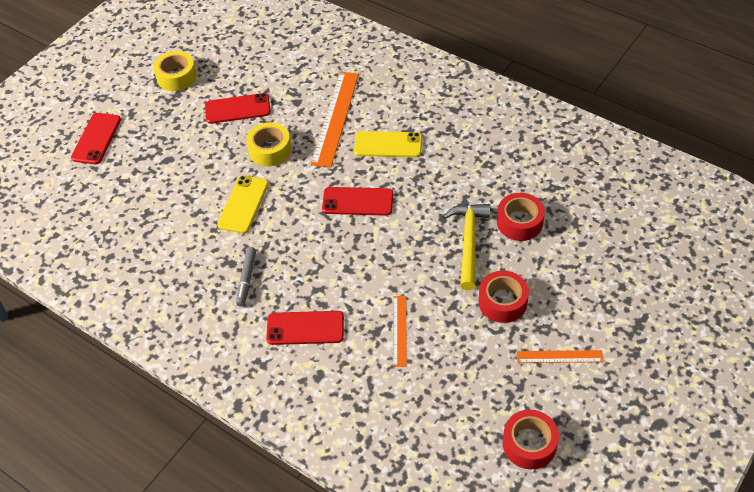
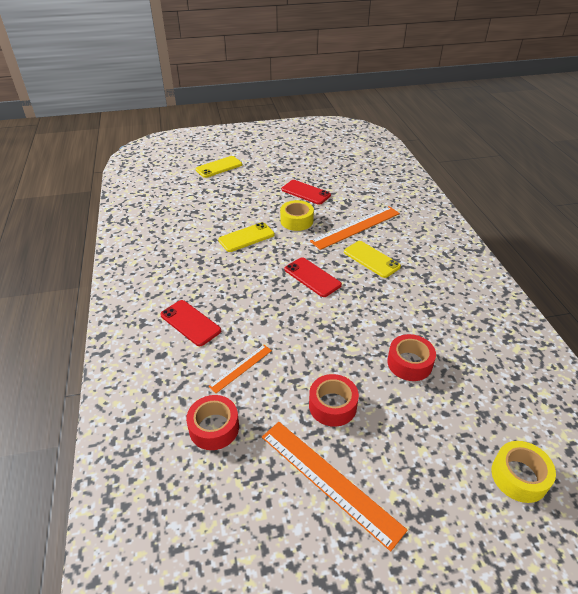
camera: 40 degrees right, 10 degrees down
red phone [71,113,121,164] -> yellow phone [195,156,242,178]
yellow tape [153,51,197,91] -> yellow tape moved to [491,441,556,503]
grey marker [236,247,256,306] -> none
yellow hammer [443,204,490,290] -> none
red tape [503,410,559,469] -> red tape moved to [186,395,239,450]
orange ruler [517,350,604,363] -> orange ruler [262,422,407,552], size x1.87

